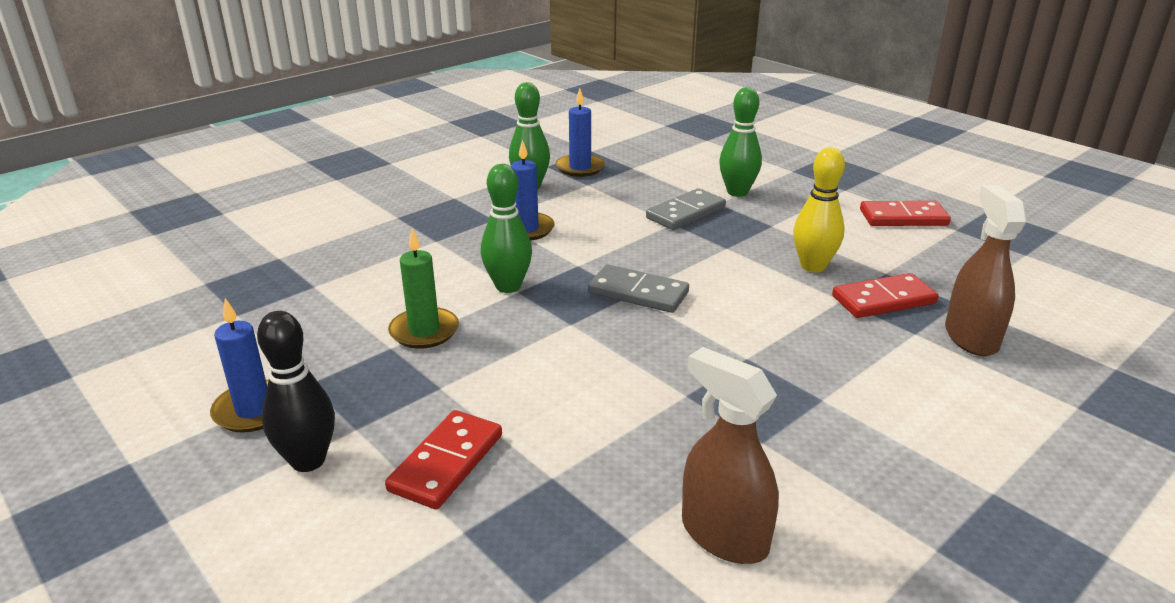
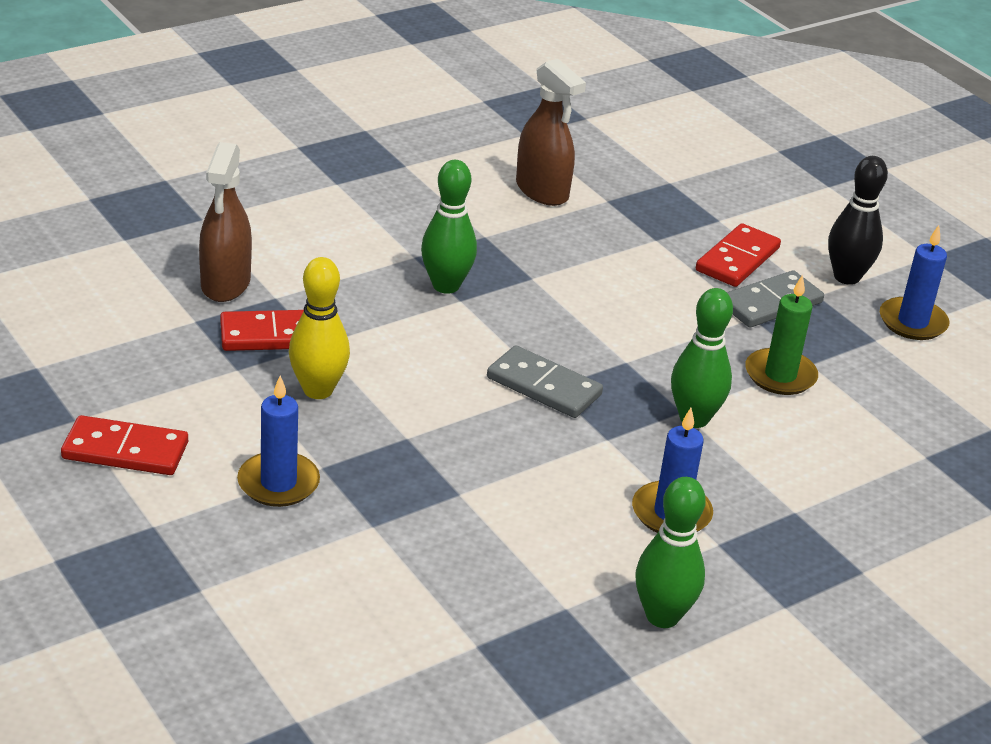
camera: 175 degrees left, 5 degrees up
blue candle [555,89,605,177] -> blue candle moved to [237,375,320,507]
grey domino [646,188,726,230] -> grey domino moved to [727,271,824,328]
green bowling pin [719,87,762,197] -> green bowling pin moved to [421,160,477,294]

